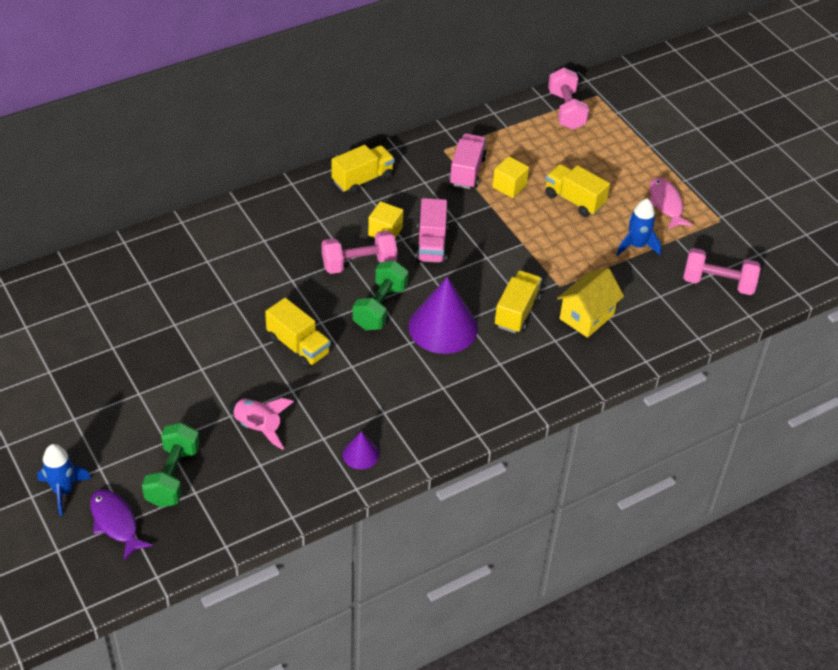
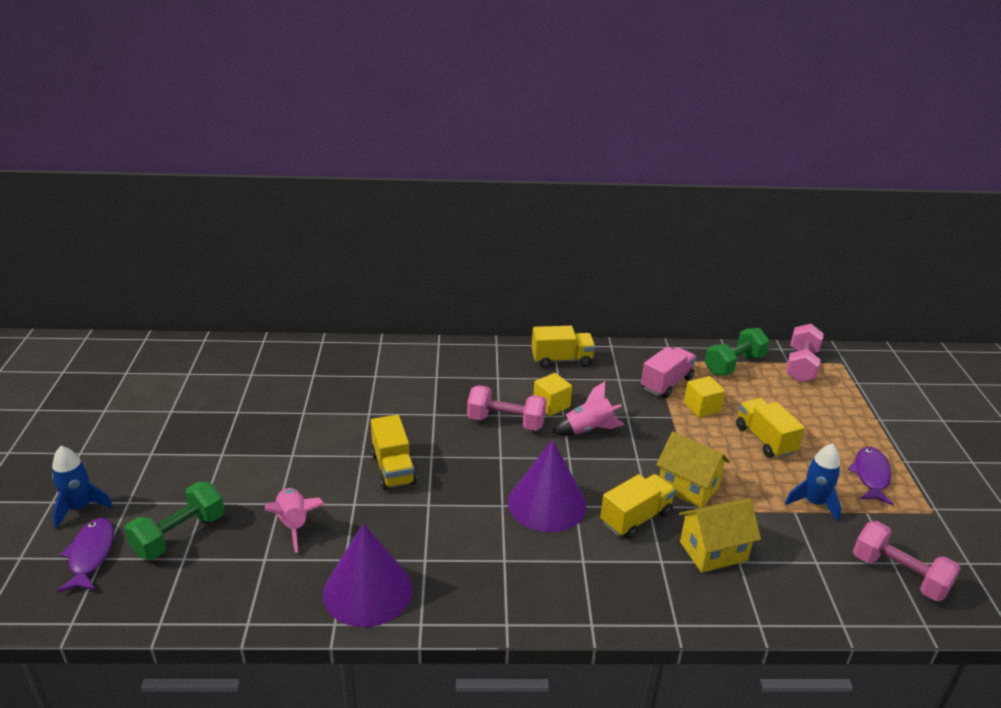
camera: 30 degrees right, 15 degrees down
purple cone [343,431,379,469] -> purple cone [323,524,413,627], size x2.06
green dumbbell [353,261,409,330] -> green dumbbell moved to [705,328,770,376]
pink truck [416,198,448,264] -> pink rocket [552,381,625,436]
pink fish [649,177,693,229] -> purple fish [848,447,893,505]
none -> yellow house [656,431,730,508]

